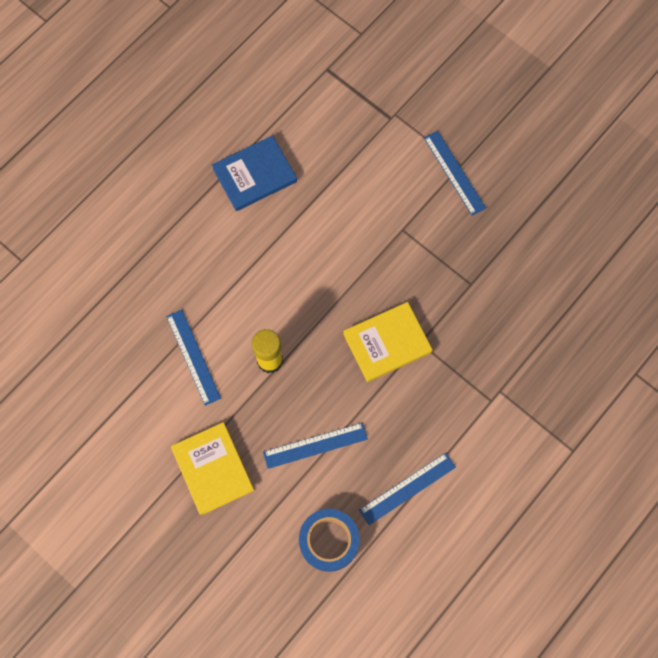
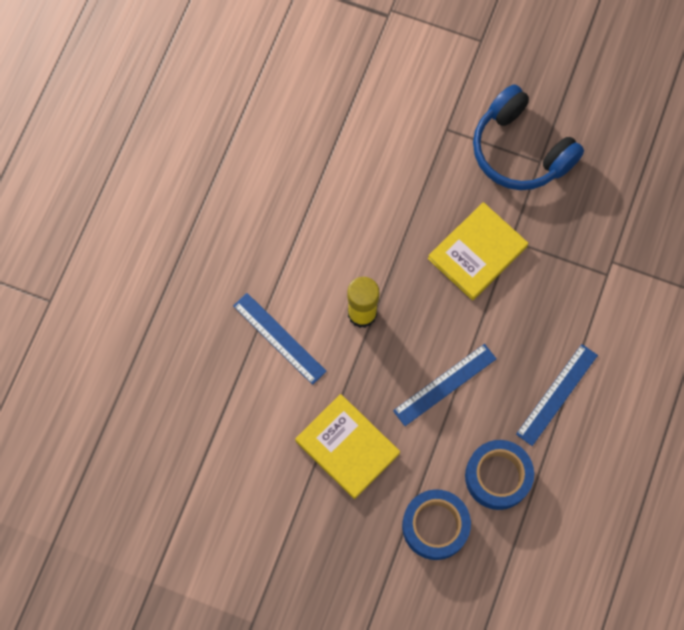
camera: 20 degrees left, 0 degrees up
blue book [212,135,297,211] -> none
blue ruler [424,131,486,216] -> none
none -> blue tape [402,489,471,560]
none -> blue headphones [473,84,584,190]

